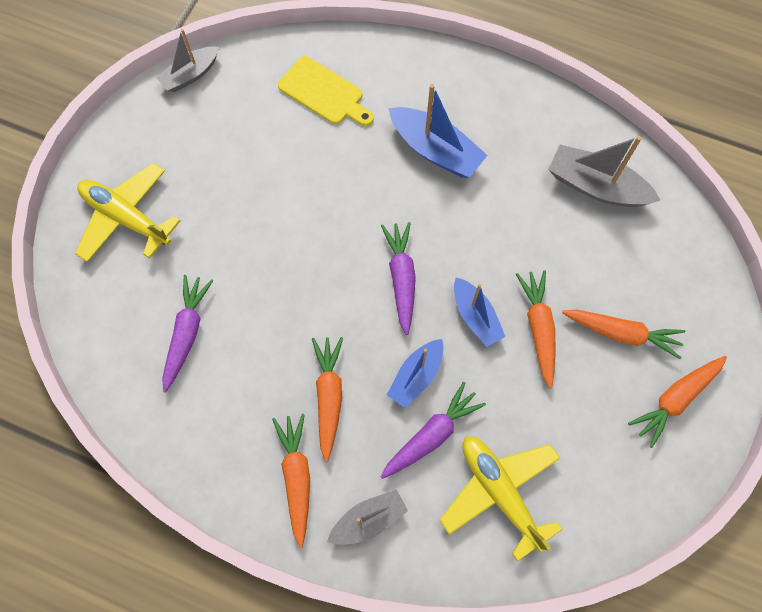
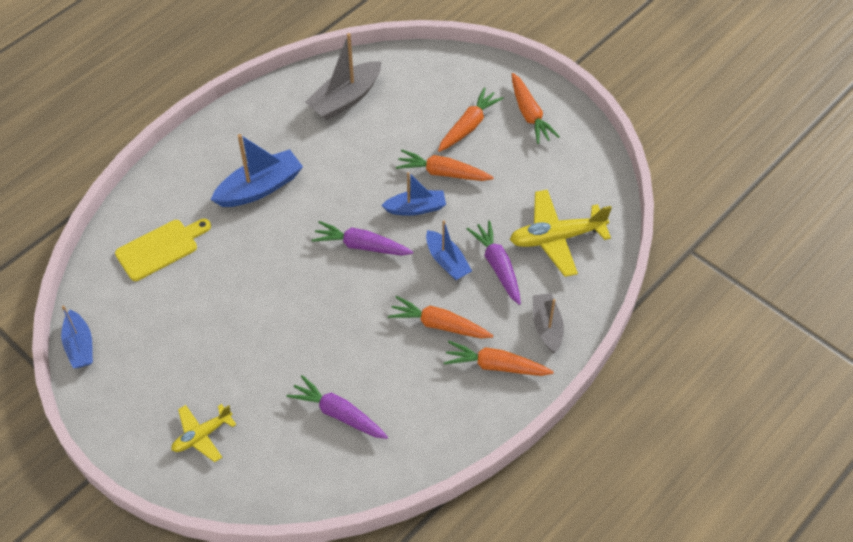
camera: 70 degrees left, 15 degrees down
yellow plane [75,163,180,262] -> yellow plane [171,404,236,462], size x0.61
grey boat [157,29,219,92] -> blue boat [61,306,93,368]

